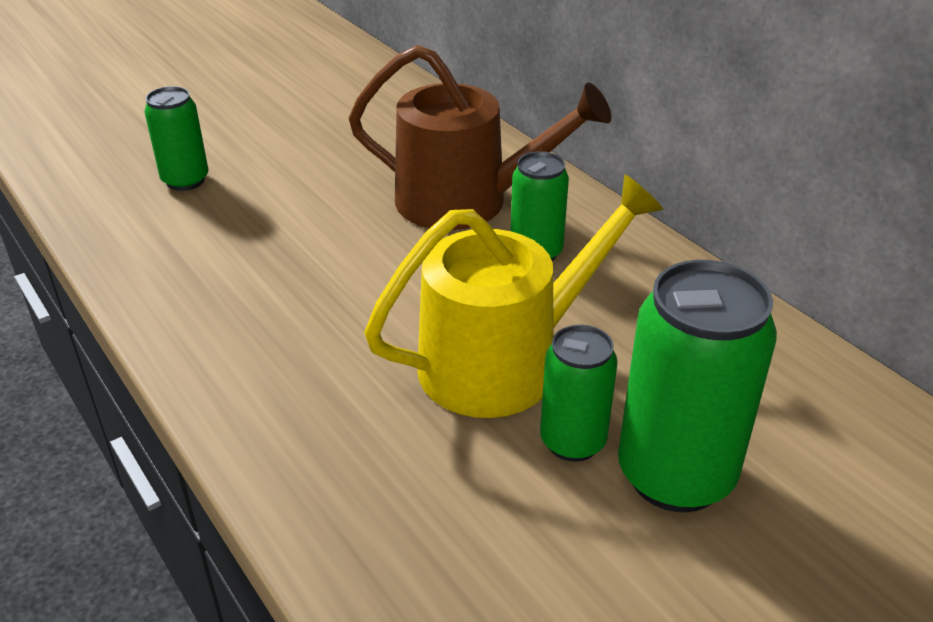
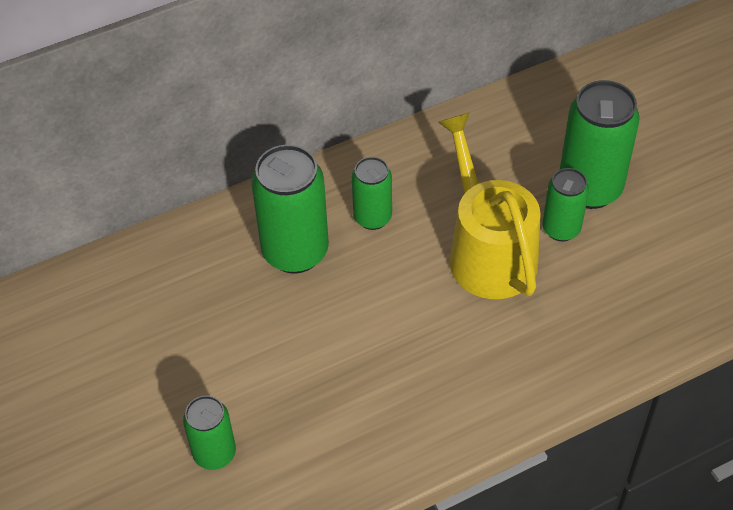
camera: 80 degrees left, 15 degrees up
brown watering can [348,45,611,230] -> green can [251,144,329,274]

